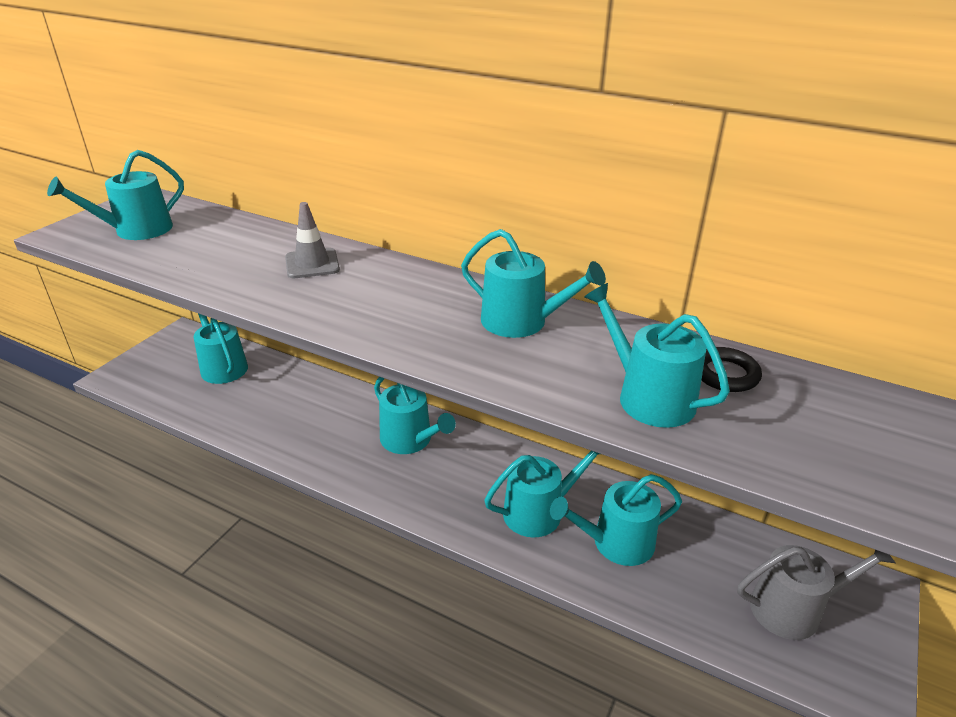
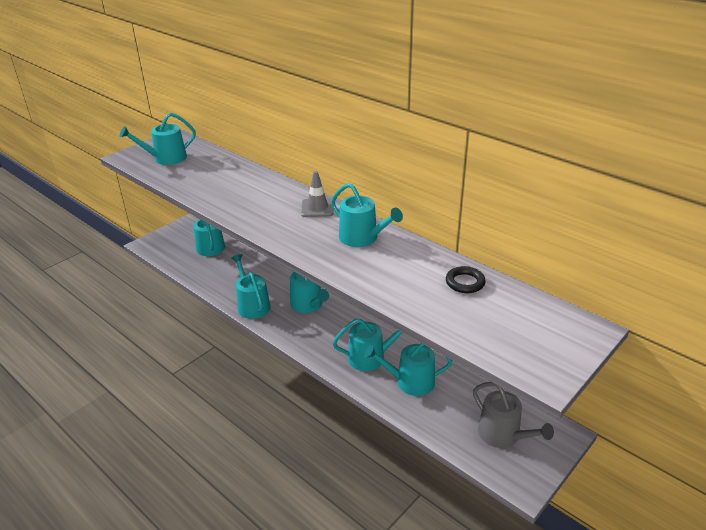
camera: 15 degrees right, 0 degrees up
grey traffic cone [285,202,340,278] -> grey traffic cone moved to [301,171,334,217]
turquoise watering can [584,283,730,428] -> turquoise watering can moved to [231,254,270,319]
grey watering can [737,545,896,640] -> grey watering can turned 45 degrees clockwise [473,382,554,448]

